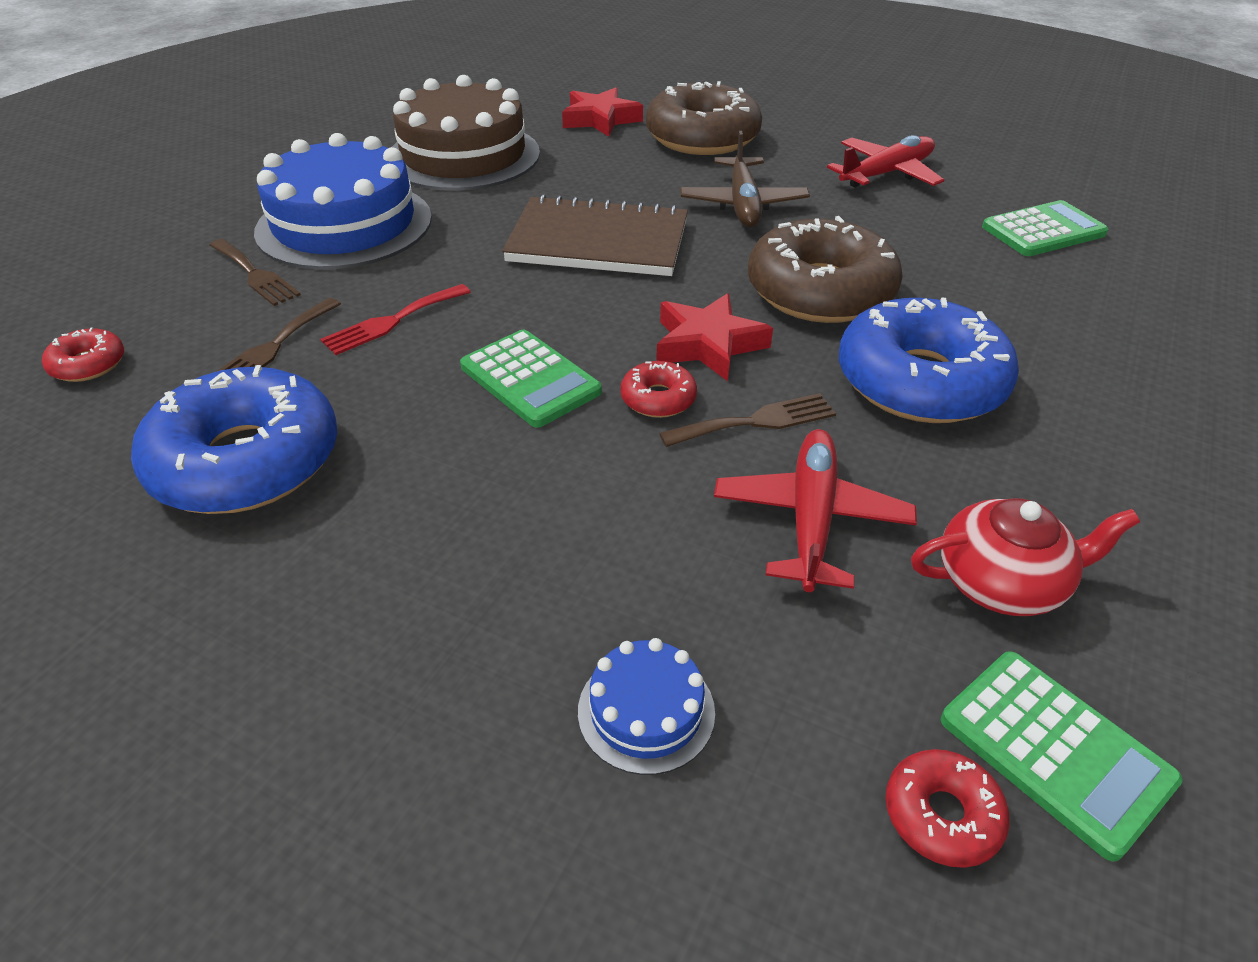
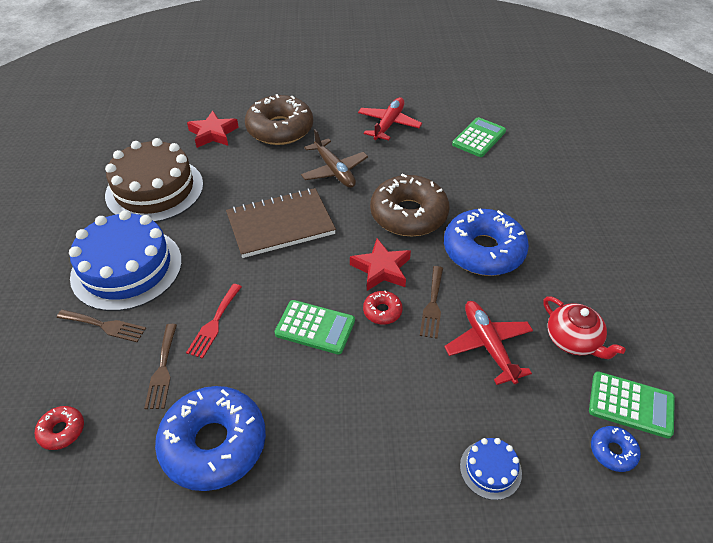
camera: 30 degrees left, 5 degrees up
brown fork [659,393,836,447] -> brown fork turned 150 degrees clockwise [420,266,443,339]
red donut [885,749,1010,868] -> blue donut [591,426,641,472]
red teapot [911,498,1140,616] -> red teapot turned 90 degrees clockwise [543,296,625,359]

